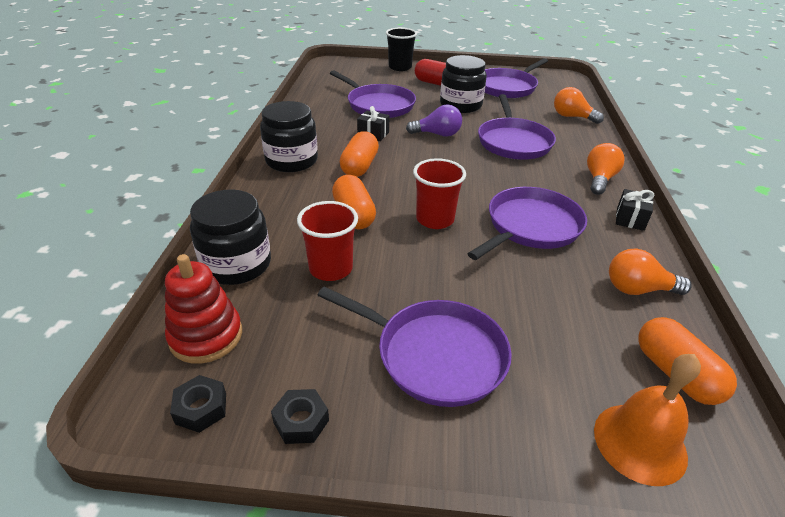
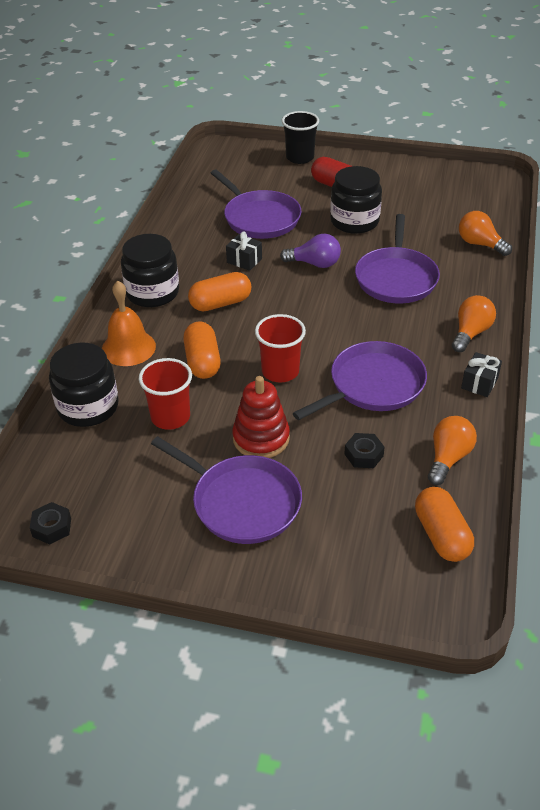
camera: 10 degrees right, 5 degrees up
red stacking toy [165,254,242,364] -> red stacking toy moved to [232,376,290,458]
black nut [271,389,329,444] -> black nut moved to [344,433,385,468]
orange capsule [340,131,379,177] -> orange capsule turned 45 degrees clockwise [188,272,251,311]
purple pan [485,58,548,98] -> none
orange bell [594,354,701,486] -> orange bell moved to [102,281,156,366]
orange light bulb [609,248,692,295] -> orange light bulb turned 105 degrees clockwise [428,416,477,485]

